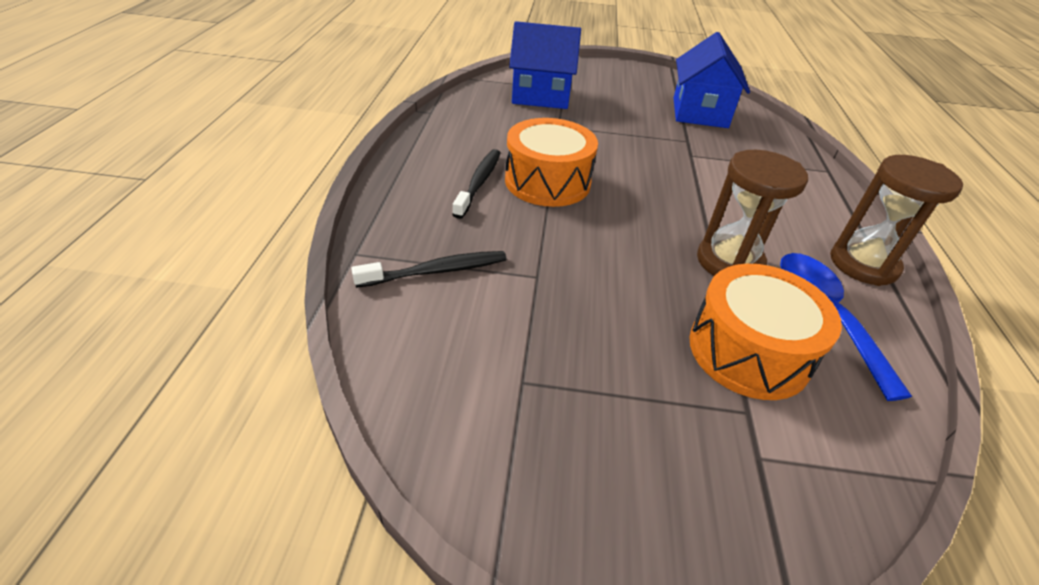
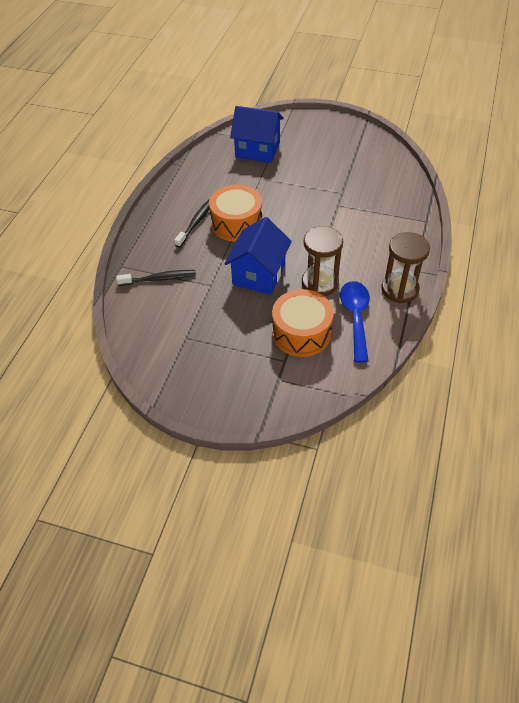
camera: 15 degrees right, 10 degrees up
blue house [674,32,750,128] -> blue house moved to [225,217,292,294]

